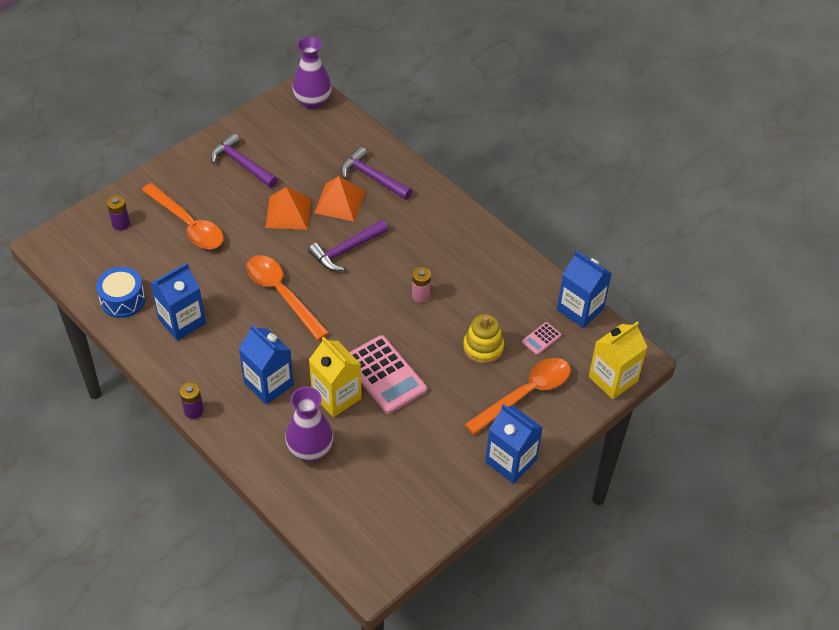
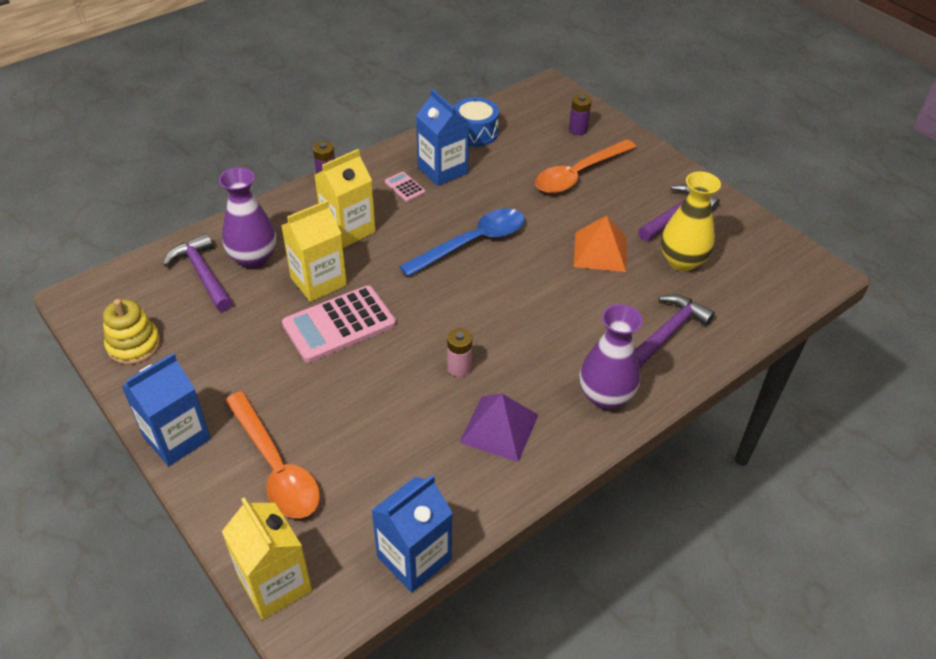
camera: 95 degrees right, 5 degrees down
blue carton [239,325,294,404] -> yellow carton [314,149,376,248]
orange spoon [246,255,329,340] -> blue spoon [399,208,525,277]
purple vase [293,36,332,109] -> purple vase moved to [579,304,643,409]
purple hammer [308,220,388,271] -> purple hammer moved to [163,233,233,312]
orange pyramid [314,176,366,221] -> none
yellow stacking toy [463,314,504,364] -> yellow stacking toy moved to [103,299,161,365]
pink calculator [522,322,562,355] -> pink calculator moved to [385,172,425,202]
none -> purple pyramid [459,394,538,462]
none -> yellow vase [661,171,721,271]

